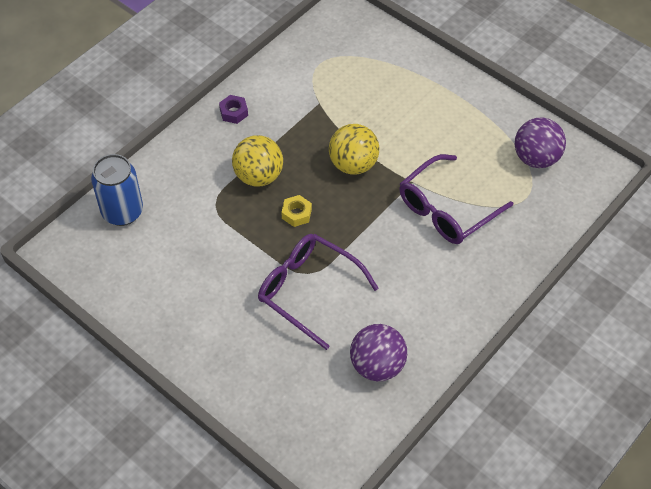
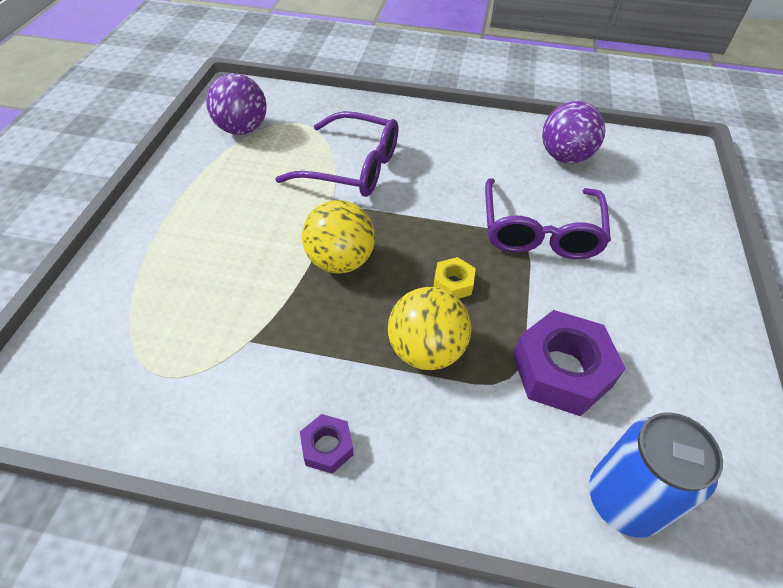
camera: 120 degrees left, 5 degrees down
none -> purple nut [513,310,626,416]

